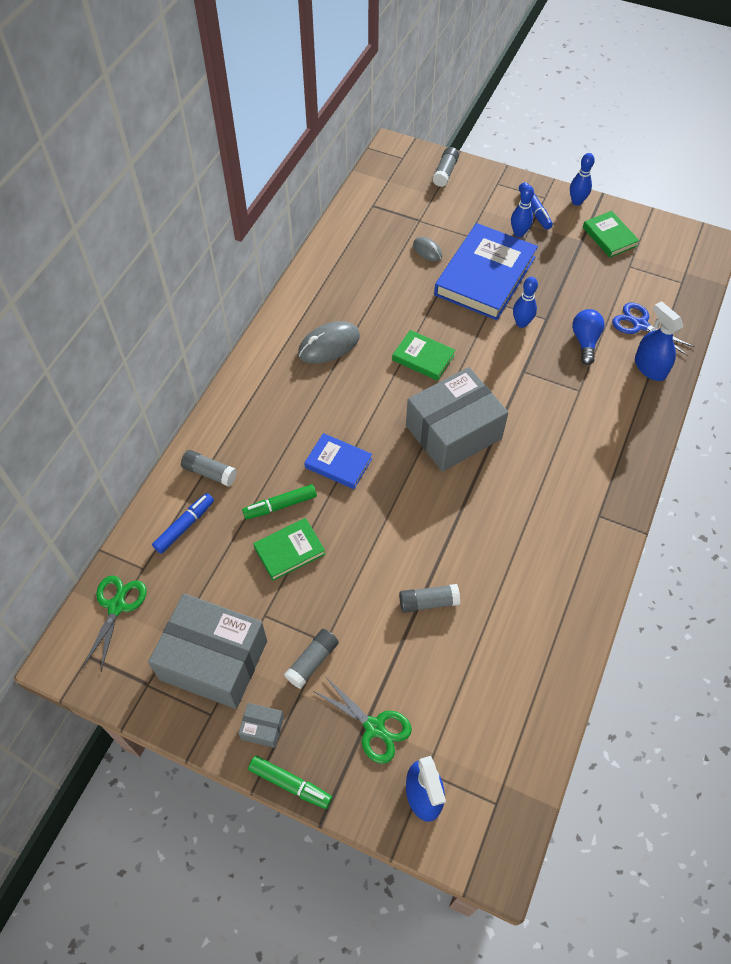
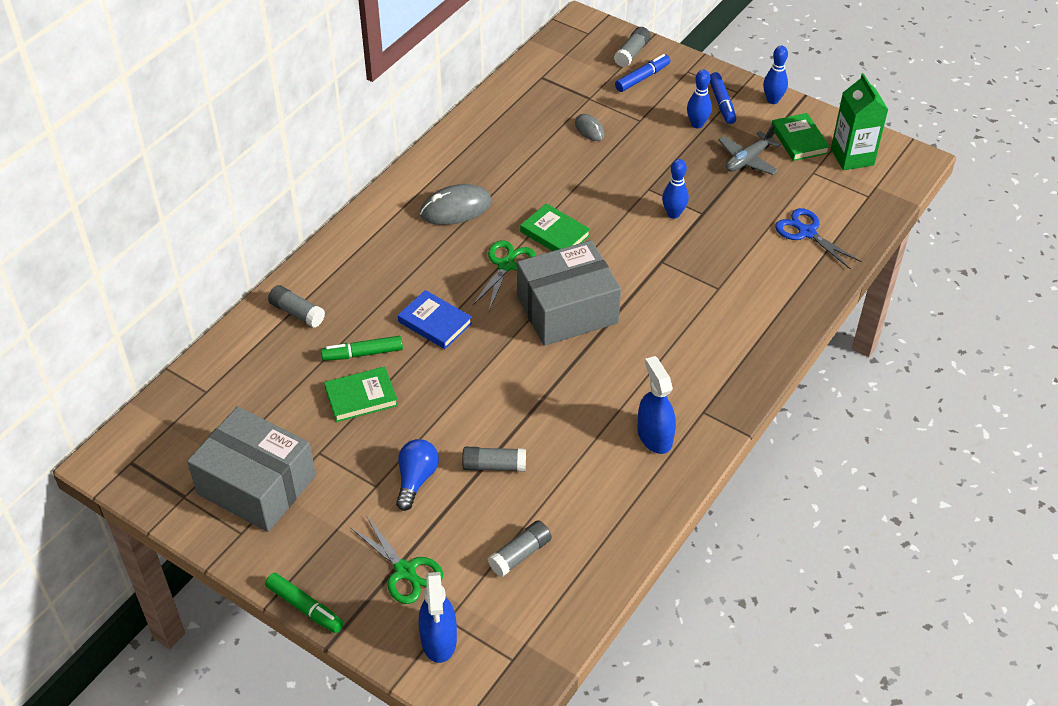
camera: 10 degrees right, 10 degrees down
green scissors [83,575,147,671] -> green scissors moved to [472,240,536,310]
blue marker [152,493,214,554] -> blue marker moved to [615,54,670,92]
grey box [238,703,284,748] -> none
grey glue stick [284,629,339,689] -> grey glue stick moved to [488,520,552,577]
blue book [434,223,538,320] -> none
blue light bulb [572,309,605,365] -> blue light bulb moved to [396,439,439,511]
blue spray bottle [635,301,683,381] -> blue spray bottle moved to [637,356,676,454]
none -> grey plane [718,125,781,175]
none -> green carton [831,73,888,170]

